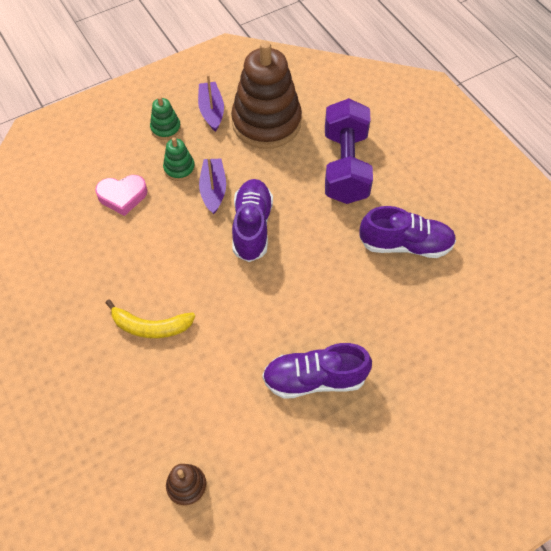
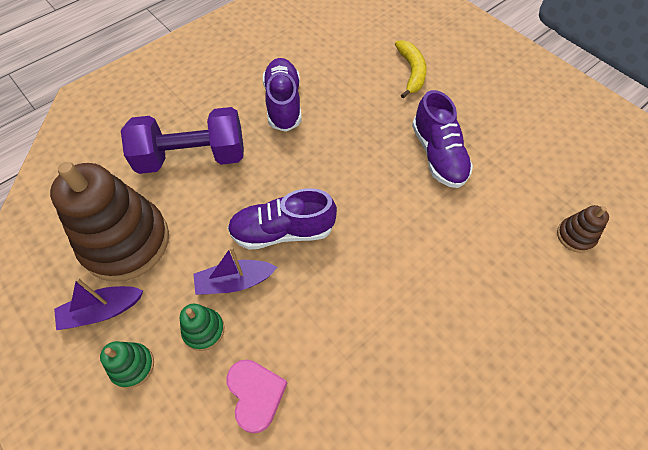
camera: 100 degrees left, 0 degrees up
yellow banana [105,299,195,338] -> yellow banana moved to [395,40,427,99]

